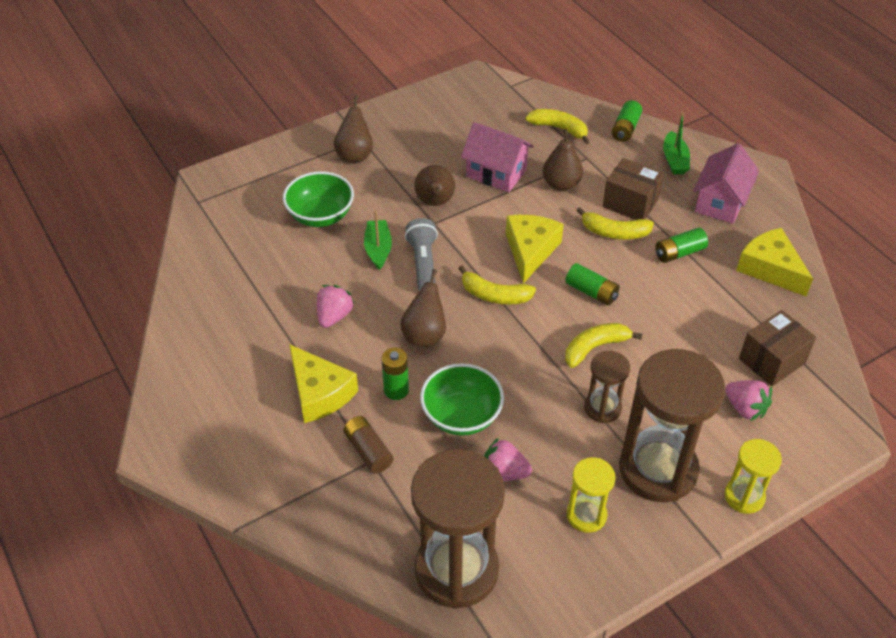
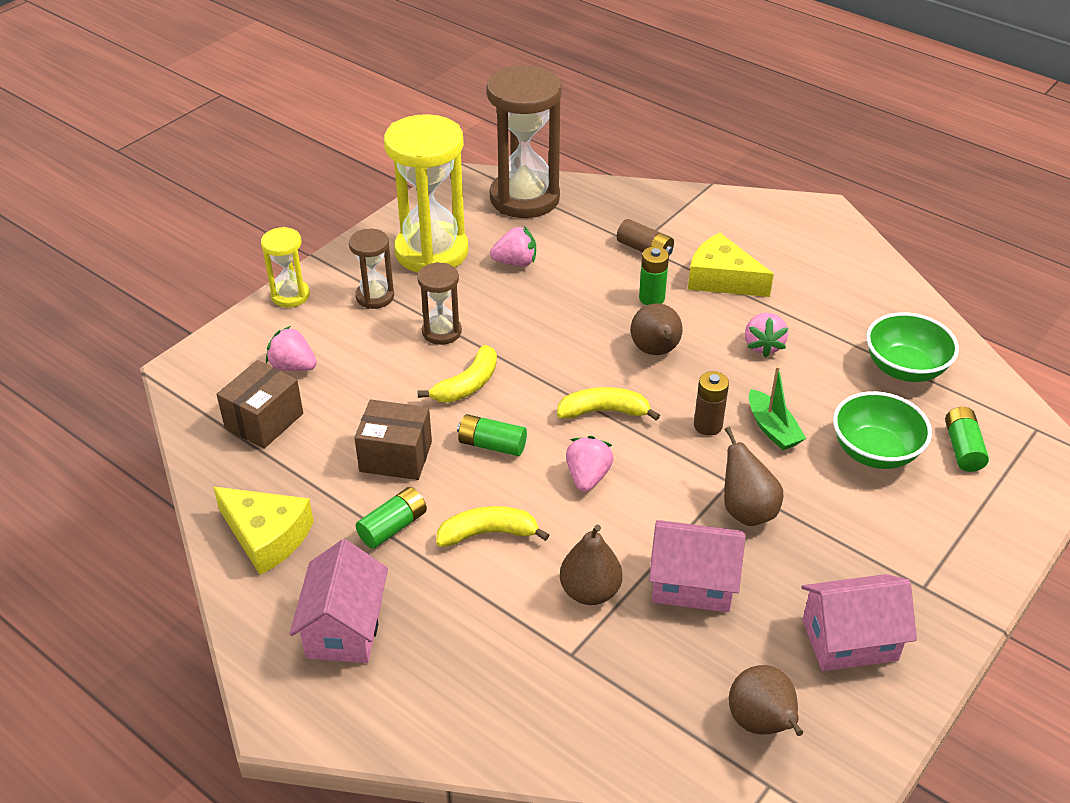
camera: 160 degrees right, 5 degrees down
brown pear [334,96,373,163] -> brown pear moved to [729,665,803,736]
grey flashlight [405,218,438,291] -> brown battery [694,371,729,436]
green bowl [420,363,504,436] -> green bowl moved to [866,312,959,382]
yellow cheese [506,215,564,284] -> pink strawberry [566,436,614,492]
yellow banana [525,109,590,144] -> none
yellow hourglass [566,458,616,533] -> yellow hourglass [384,114,469,273], size x2.00
brown box [603,158,664,220] -> brown box moved to [354,400,432,480]
green battery [612,100,642,142] -> green battery moved to [945,407,989,472]
brown hourglass [619,349,726,502] -> brown hourglass [349,229,394,309], size x0.50
green boat [663,112,690,174] -> none
none -> pink house [801,574,917,671]

